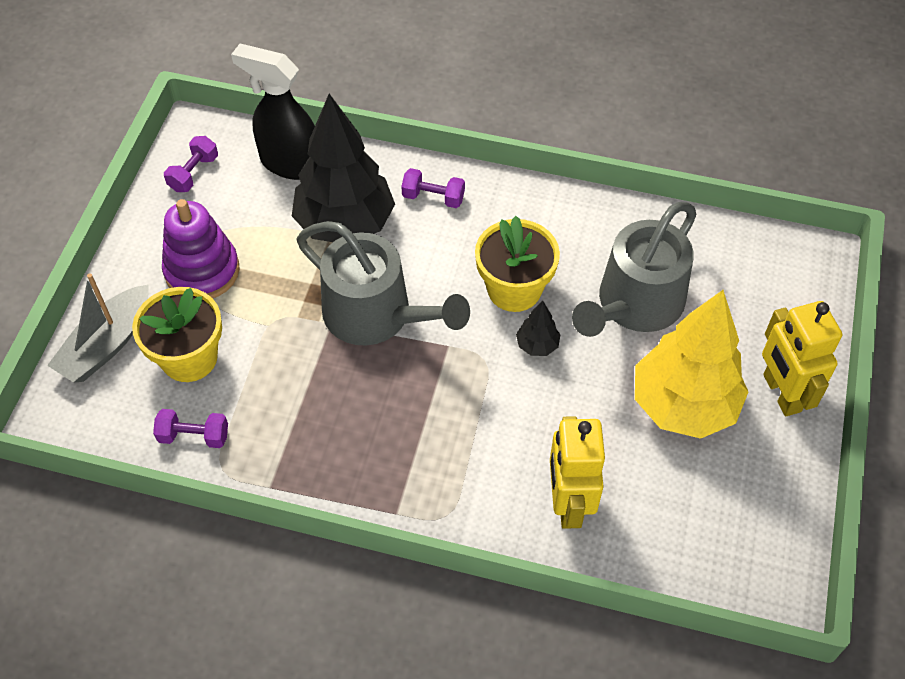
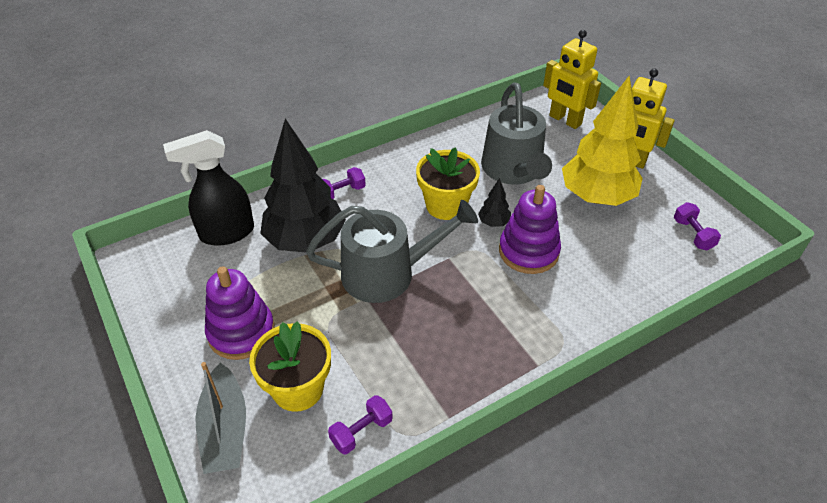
camera: 45 degrees left, 10 degrees down
purple dumbbell [164,136,218,192] -> purple dumbbell moved to [674,202,721,251]
yellow robot [550,416,605,529] -> yellow robot moved to [543,30,601,129]
none -> purple stacking toy [499,185,561,274]

